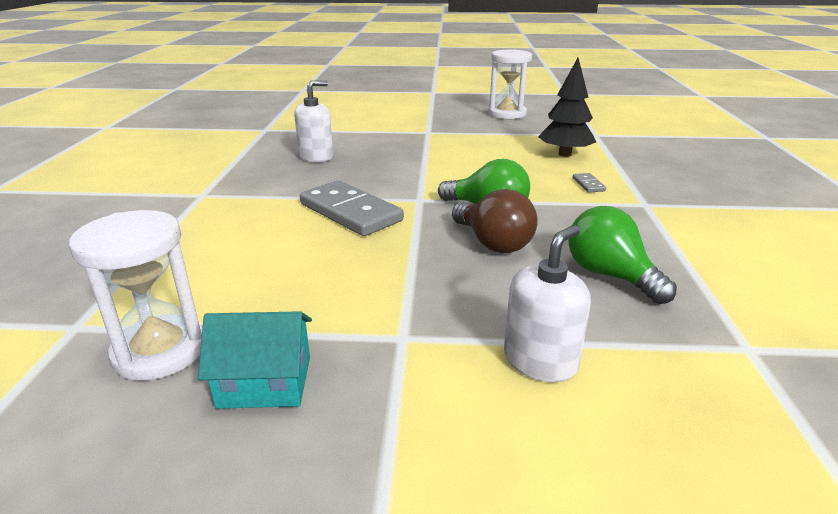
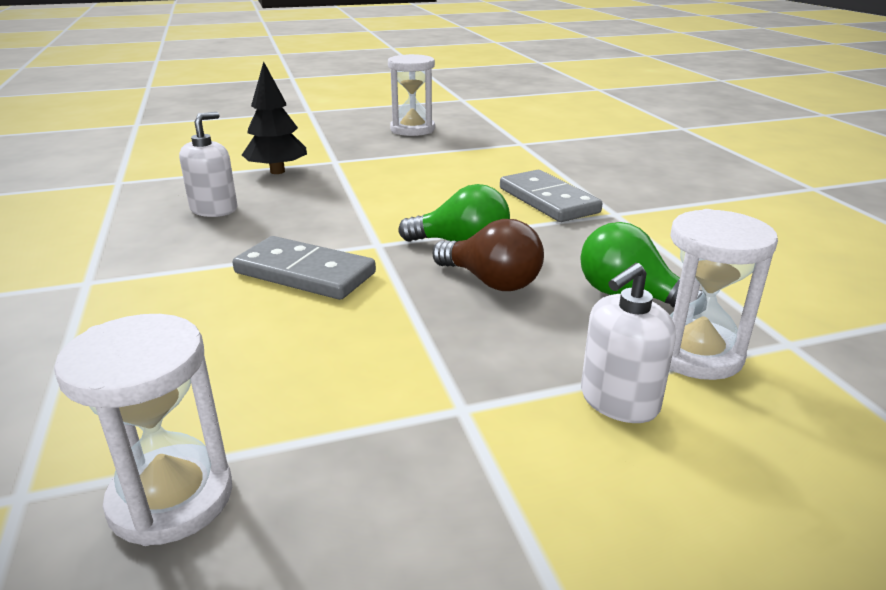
camera: 20 degrees left, 0 degrees up
turquoise house [198,311,312,409] -> none
white soap dispenser [504,225,591,382] -> white soap dispenser turned 150 degrees counterclockwise [581,263,676,423]
black tree [538,58,596,157] -> black tree moved to [242,62,307,174]
grey domino [573,173,606,193] -> grey domino [500,170,603,222], size x2.43
none -> white hourglass [670,209,778,380]

